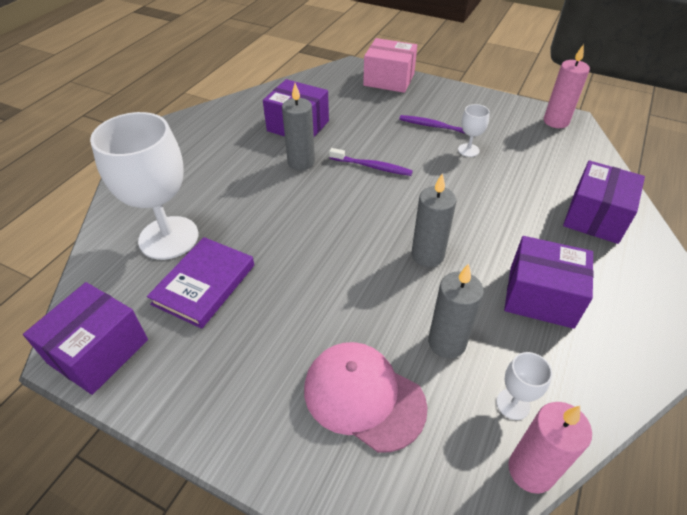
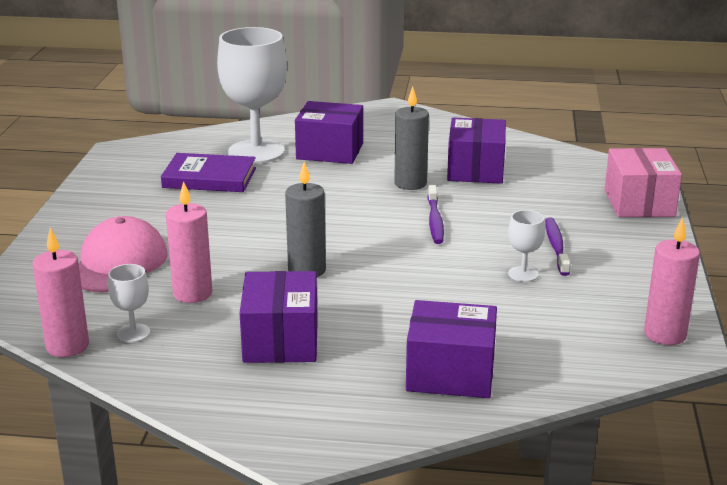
camera: 70 degrees right, 20 degrees down
purple box [23,282,148,395] -> purple box moved to [295,101,363,164]
grey candle [428,263,484,358] -> pink candle [166,181,212,303]

